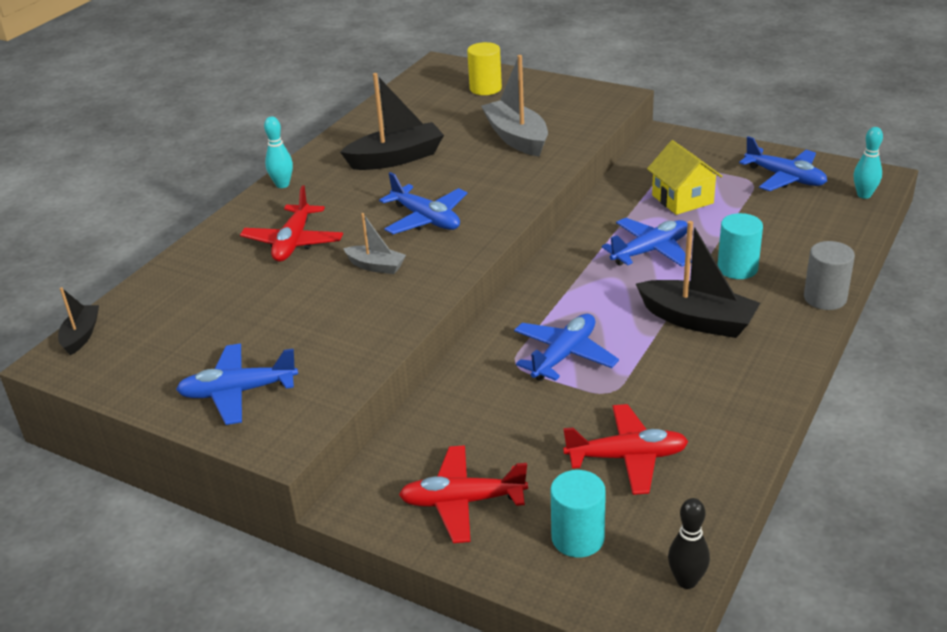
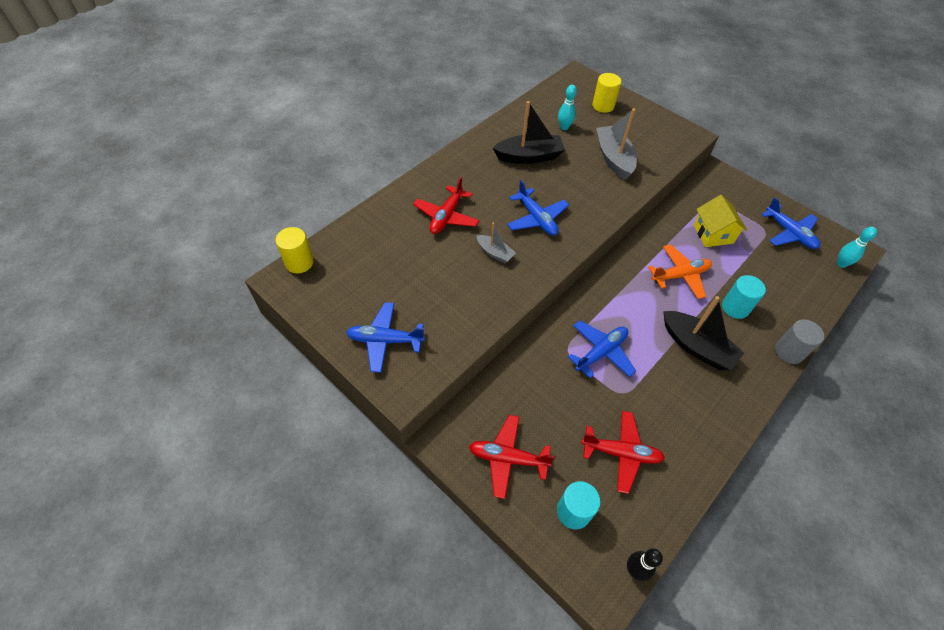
camera: 10 degrees right, 20 degrees up
black boat [58,287,99,355] -> yellow cylinder [275,227,314,273]
turquoise bowling pin [264,117,293,188] -> turquoise bowling pin moved to [558,85,577,130]
blue plane [602,218,692,267] -> orange plane [648,244,712,299]

